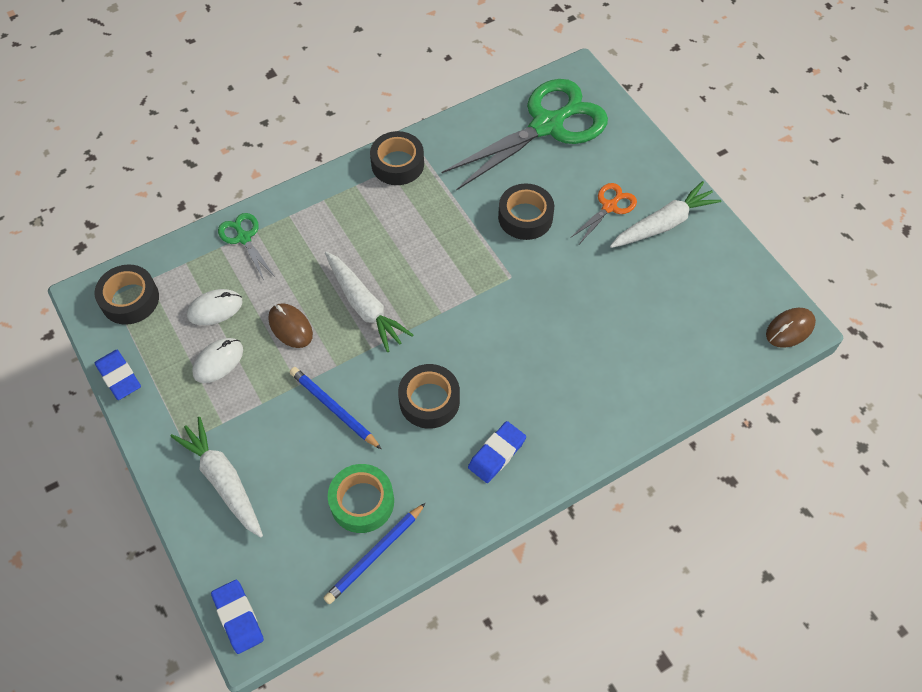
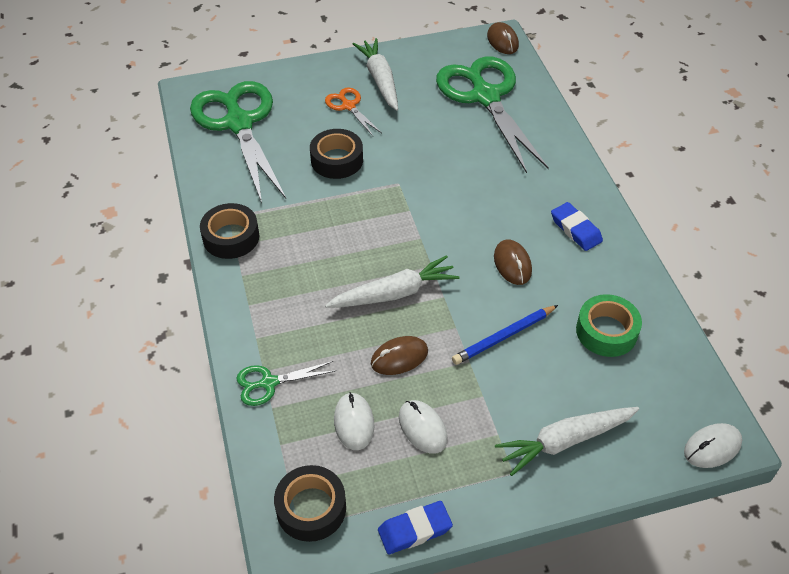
camera: 75 degrees left, 10 degrees down
blue eraser [211,580,264,654] -> white mouse [684,423,742,468]
blue pencil [324,503,426,604] -> none
black tape [398,364,460,429] -> brown mouse [494,239,532,285]
none -> green scissors [436,56,549,173]

